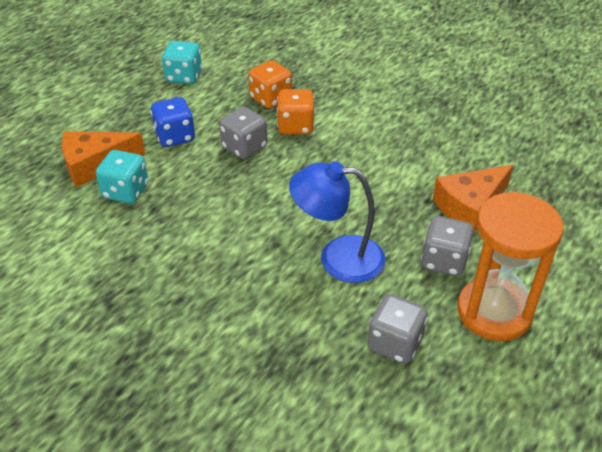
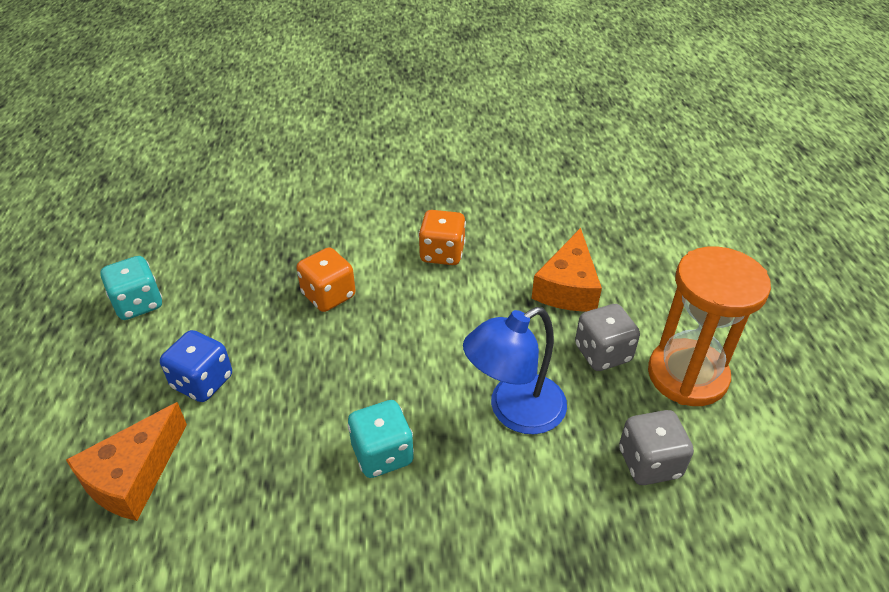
camera: 40 degrees left, 0 degrees up
turquoise dice [96,150,149,203] -> turquoise dice moved to [347,400,414,478]
grey dice [219,107,267,159] -> none
orange dice [248,60,292,109] -> orange dice moved to [418,210,466,265]

